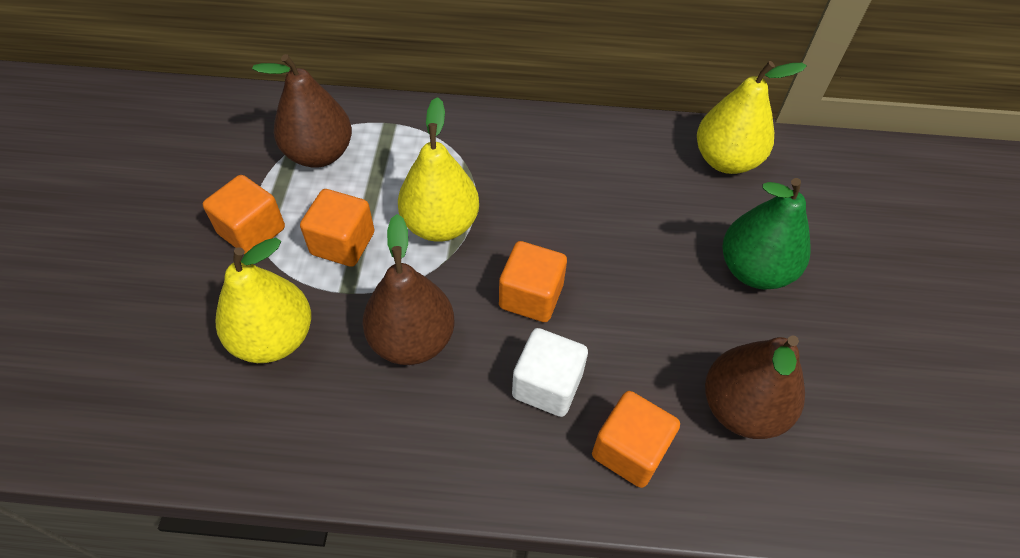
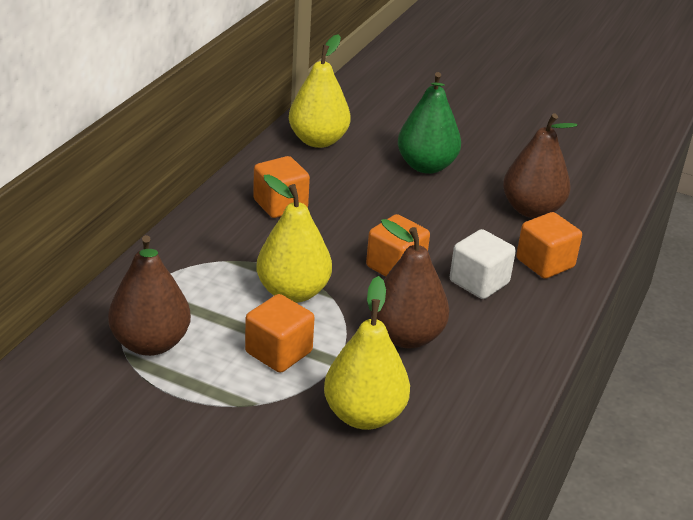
camera: 70 degrees left, 20 degrees down
orange cube [203,175,285,254] -> orange cube moved to [253,156,310,218]

